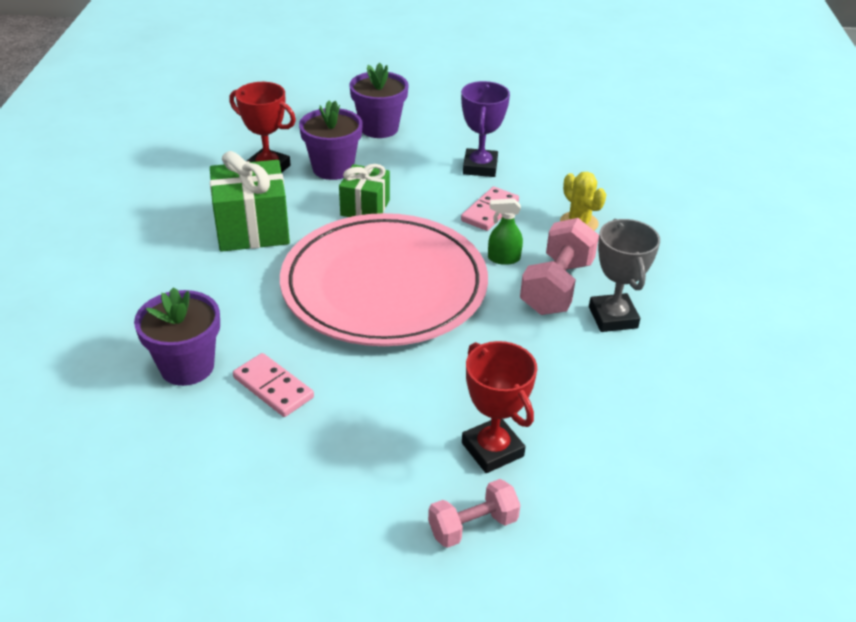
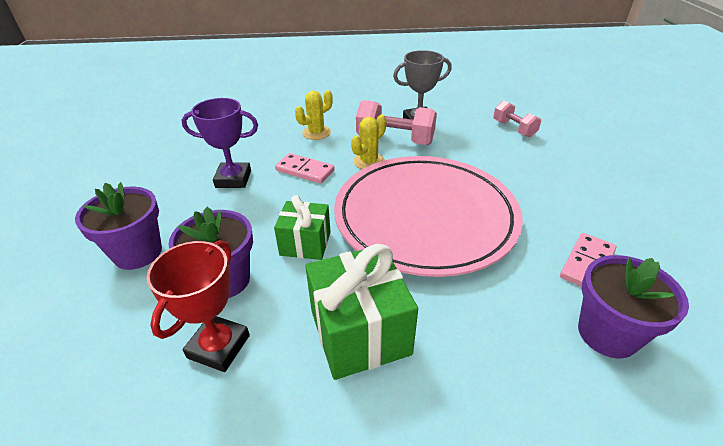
camera: 95 degrees left, 0 degrees up
pink dumbbell [428,479,520,548] -> pink dumbbell moved to [493,100,541,138]
red trophy [462,341,537,473] -> none
green spray bottle [488,199,523,265] -> yellow cactus [351,115,386,169]

